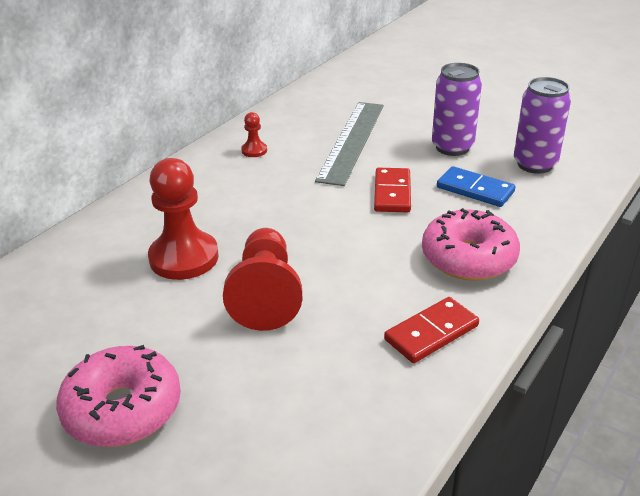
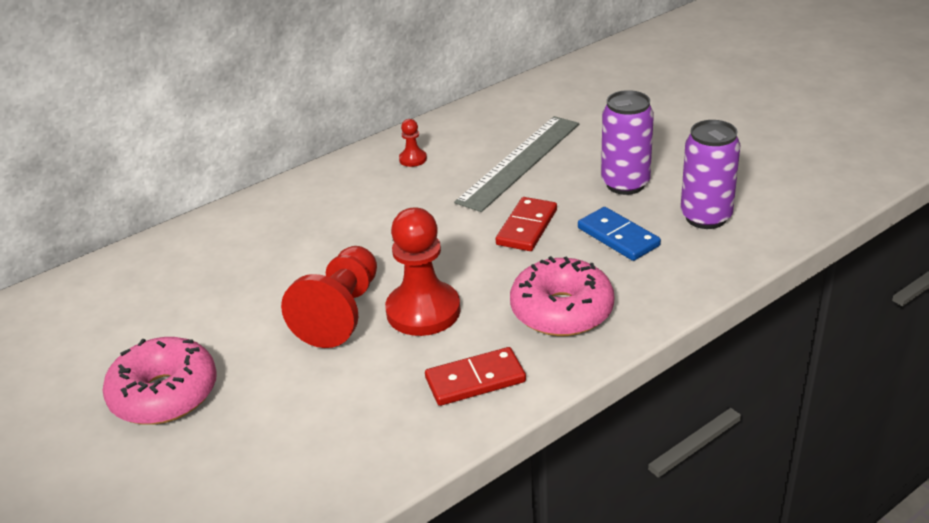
camera: 20 degrees right, 0 degrees up
red pawn [148,158,219,280] -> red pawn moved to [385,207,461,336]

